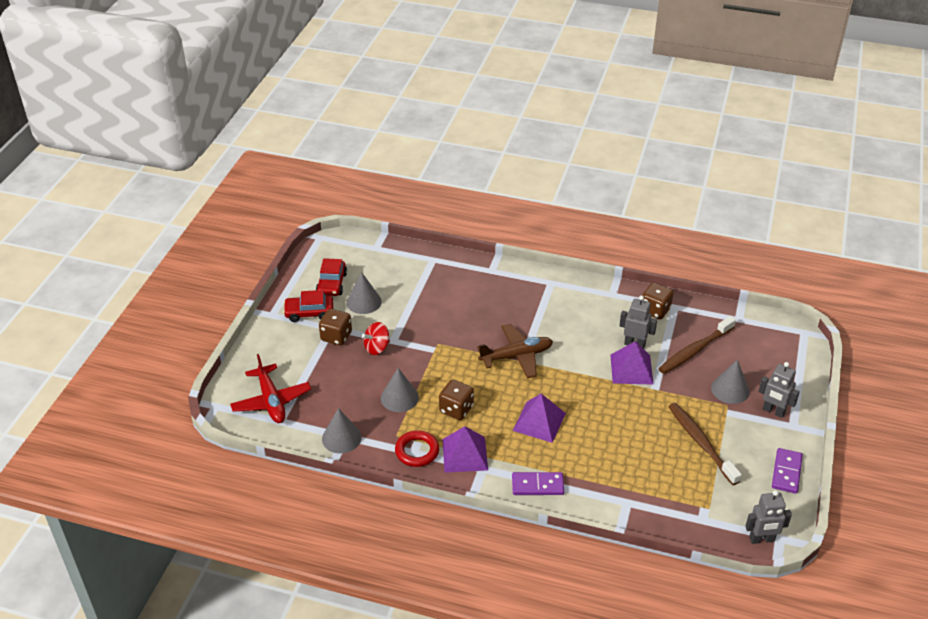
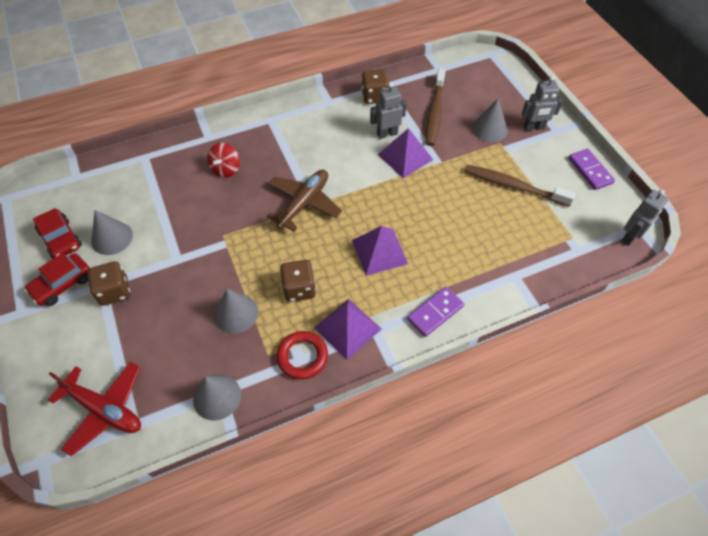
camera: 40 degrees left, 15 degrees up
red spinning top [362,322,390,355] -> red spinning top moved to [207,143,240,178]

